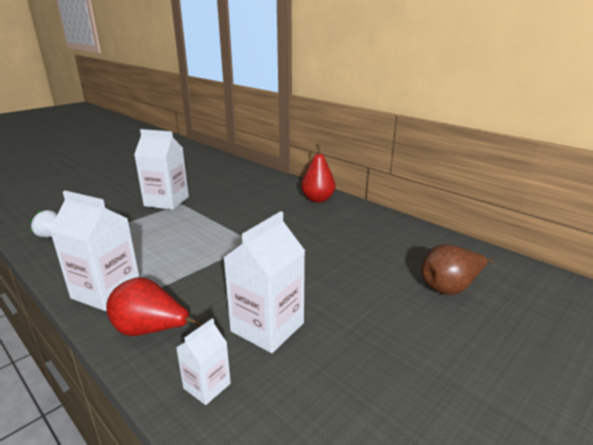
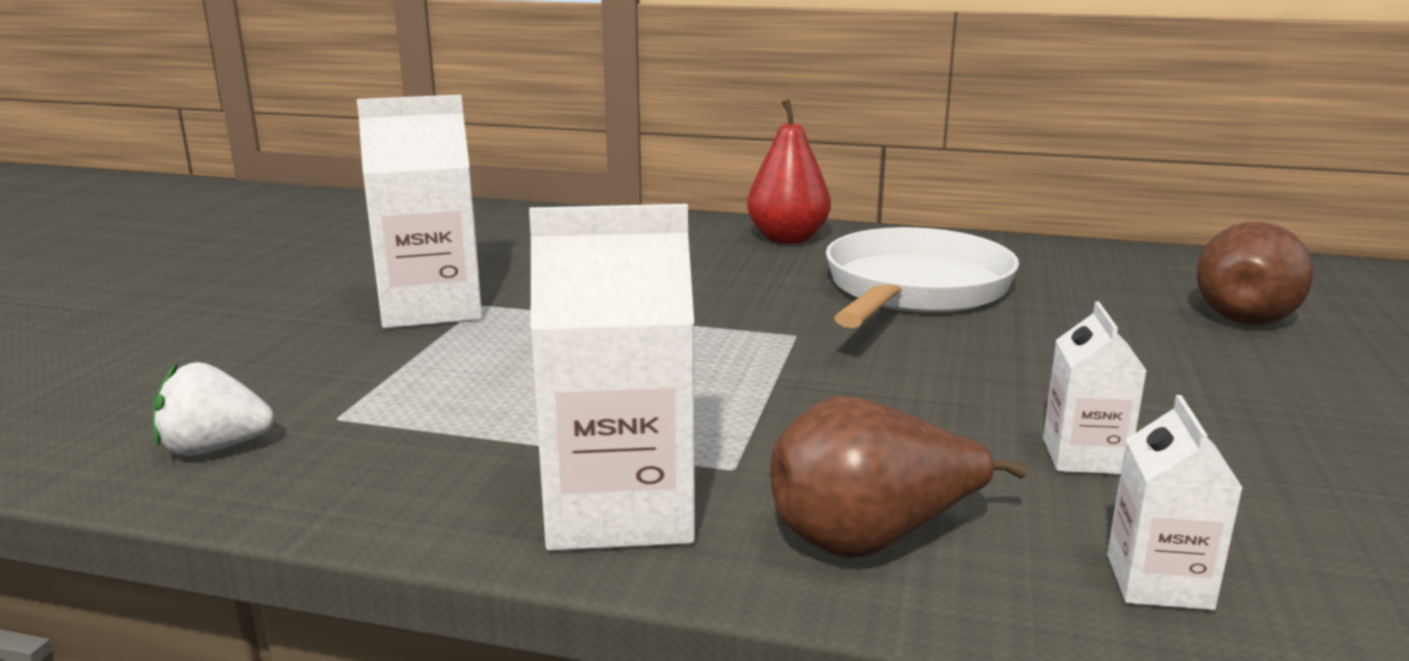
camera: 30 degrees left, 5 degrees down
red pear [106,277,203,336] -> brown pear [770,396,1028,559]
white carton [224,211,305,353] -> white carton [1043,301,1147,474], size x0.54
none -> white pan [826,227,1019,328]

